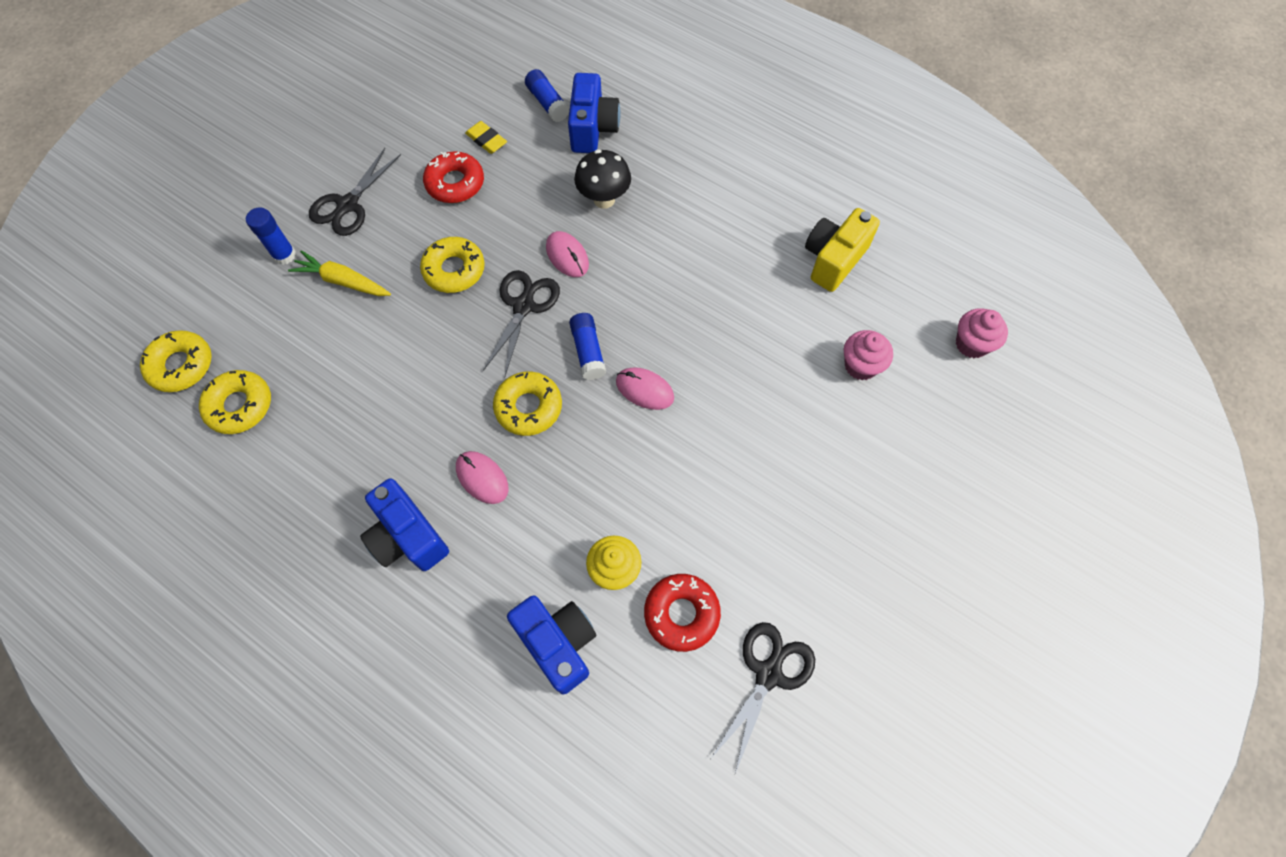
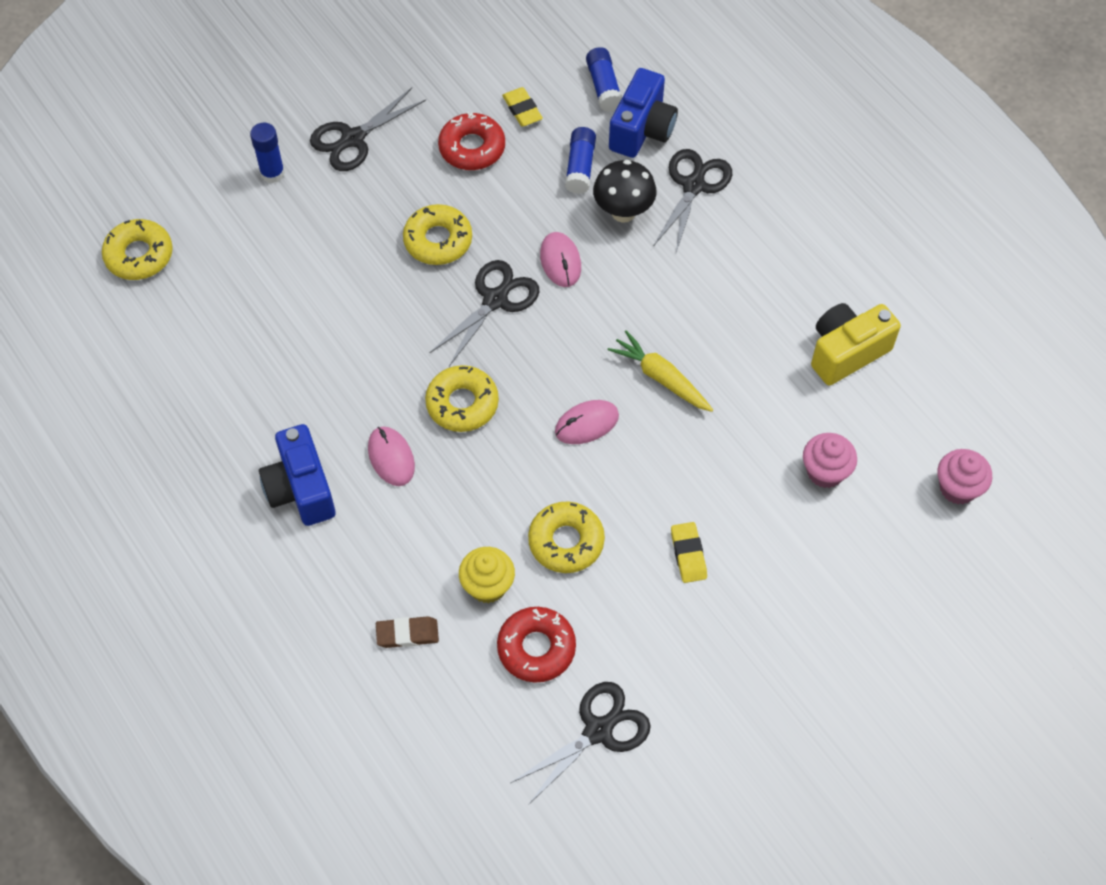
camera: 20 degrees right, 5 degrees down
yellow donut [199,370,271,434] -> yellow donut moved to [528,502,605,573]
yellow carrot [288,250,391,296] -> yellow carrot moved to [608,330,713,412]
blue camera [507,595,596,695] -> brown eraser [376,616,439,648]
blue glue stick [569,313,606,380] -> blue glue stick moved to [565,127,596,194]
pink mouse [616,367,674,410] -> pink mouse turned 75 degrees counterclockwise [555,400,619,444]
none -> black scissors [654,149,732,252]
none -> yellow eraser [671,522,707,583]

